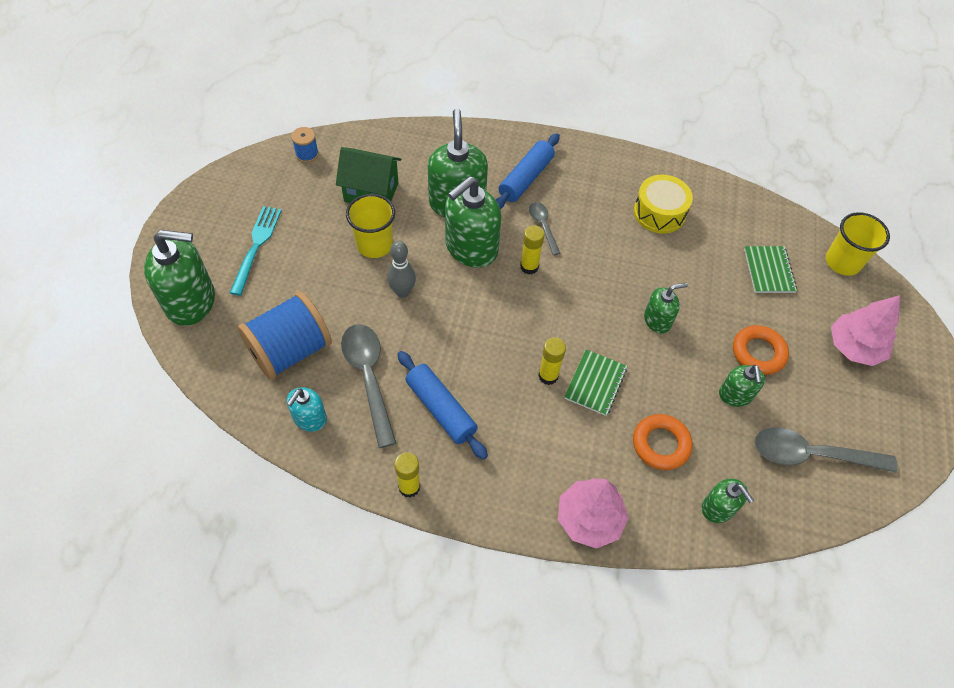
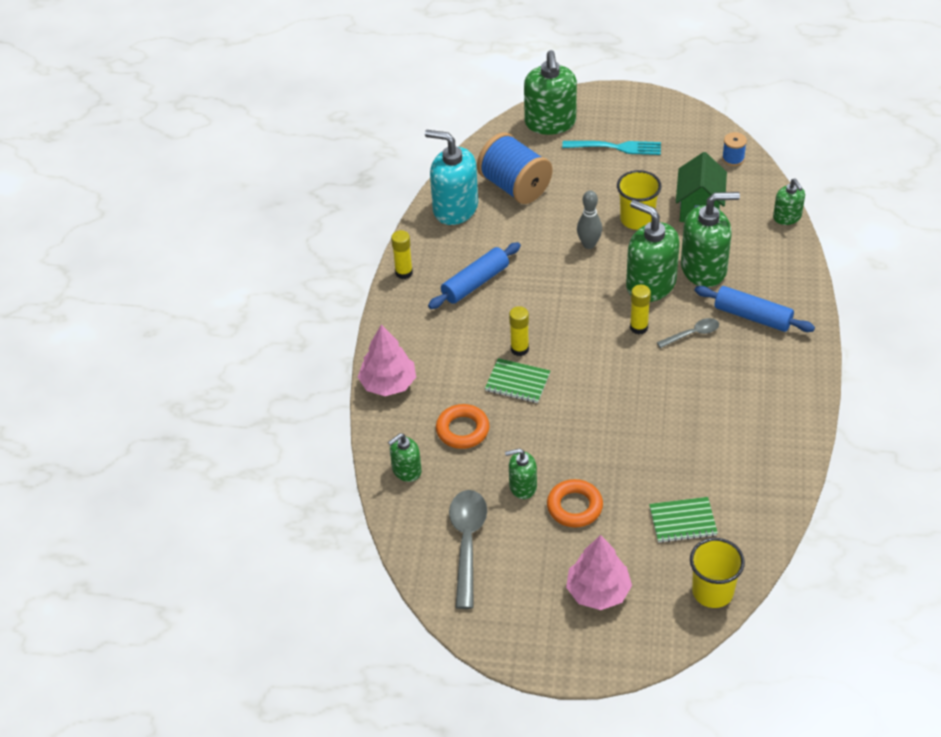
camera: 90 degrees right, 10 degrees down
turquoise soap dispenser [287,387,327,432] -> turquoise soap dispenser [425,130,478,225], size x1.84
grey spoon [341,324,396,448] -> none
yellow drum [634,175,693,234] -> none
green soap dispenser [644,283,688,333] -> green soap dispenser moved to [773,178,805,225]

